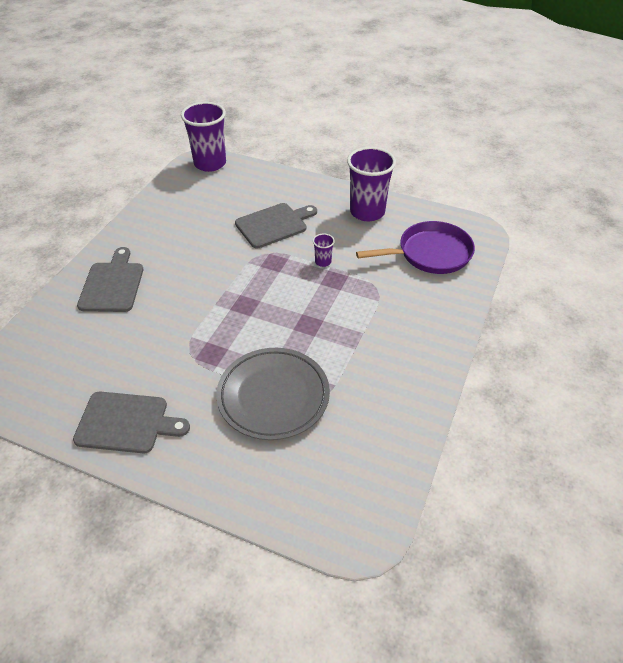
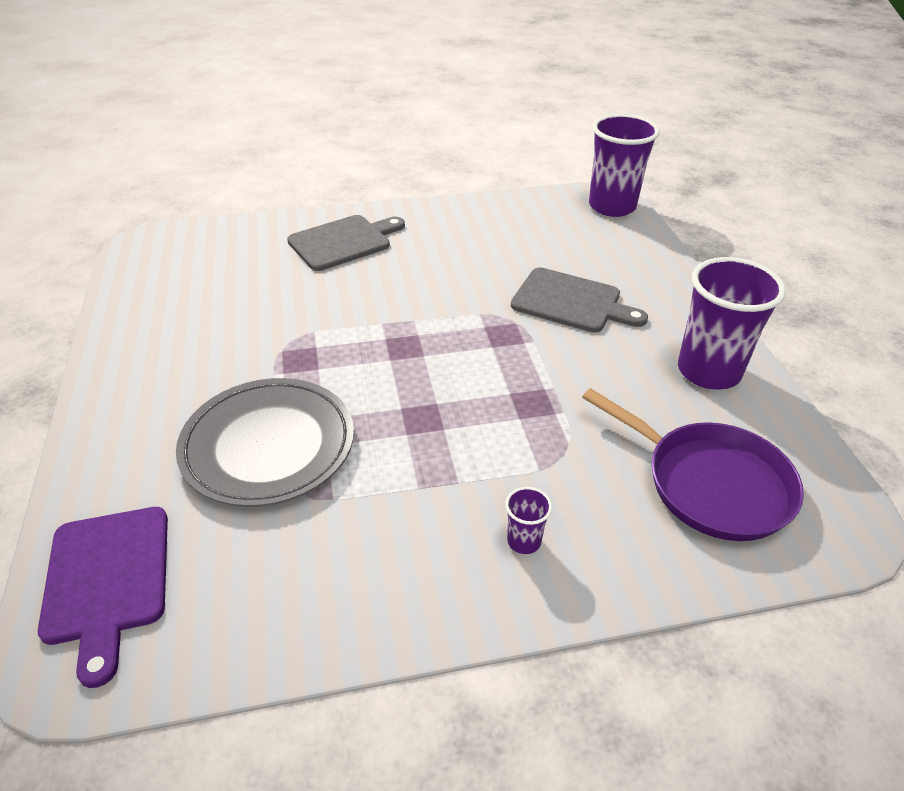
camera: 55 degrees right, 5 degrees down
grey cutting board [73,391,190,453] -> none
purple cup [313,234,335,267] -> purple cup moved to [505,487,552,554]
none -> purple cutting board [38,507,168,688]

